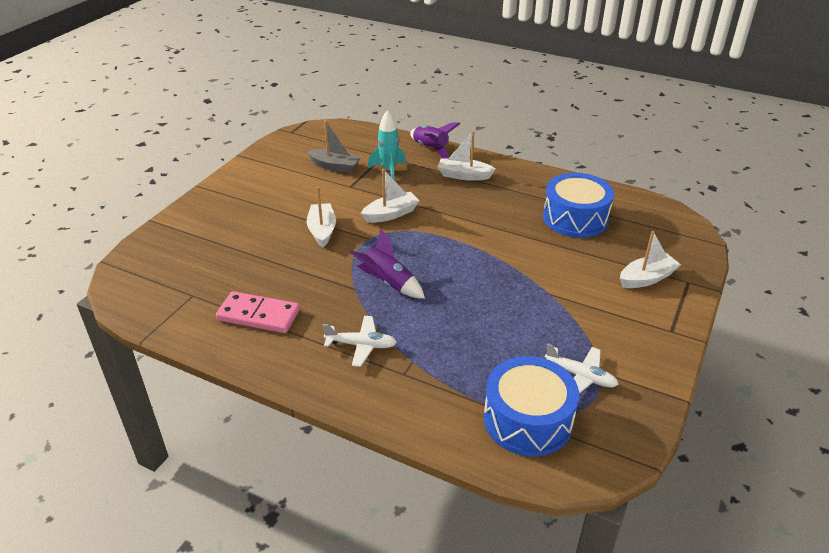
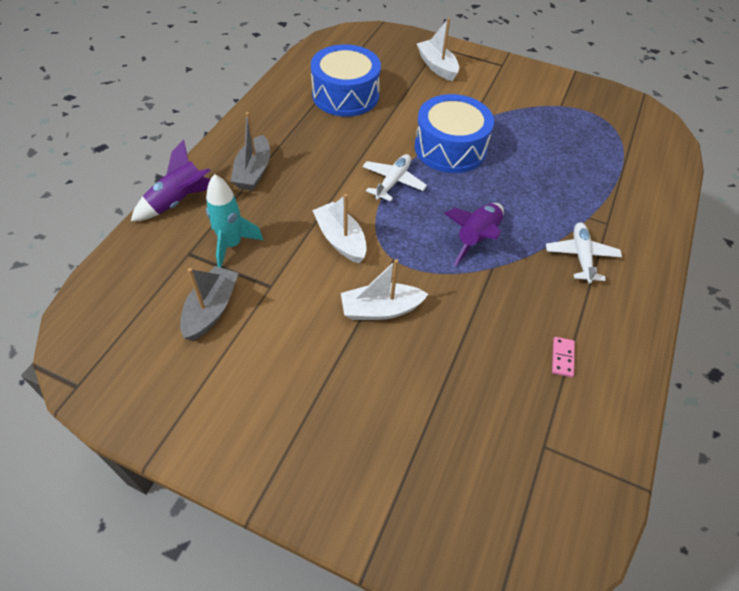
camera: 95 degrees left, 15 degrees up
pink domino [216,291,300,333] -> pink domino [552,337,575,377], size x0.45
white boat [438,131,495,181] -> grey boat [231,112,270,191]
blue drum [484,356,579,456] -> blue drum moved to [414,94,494,173]
white plane [545,343,619,394] -> white plane moved to [363,154,427,201]

